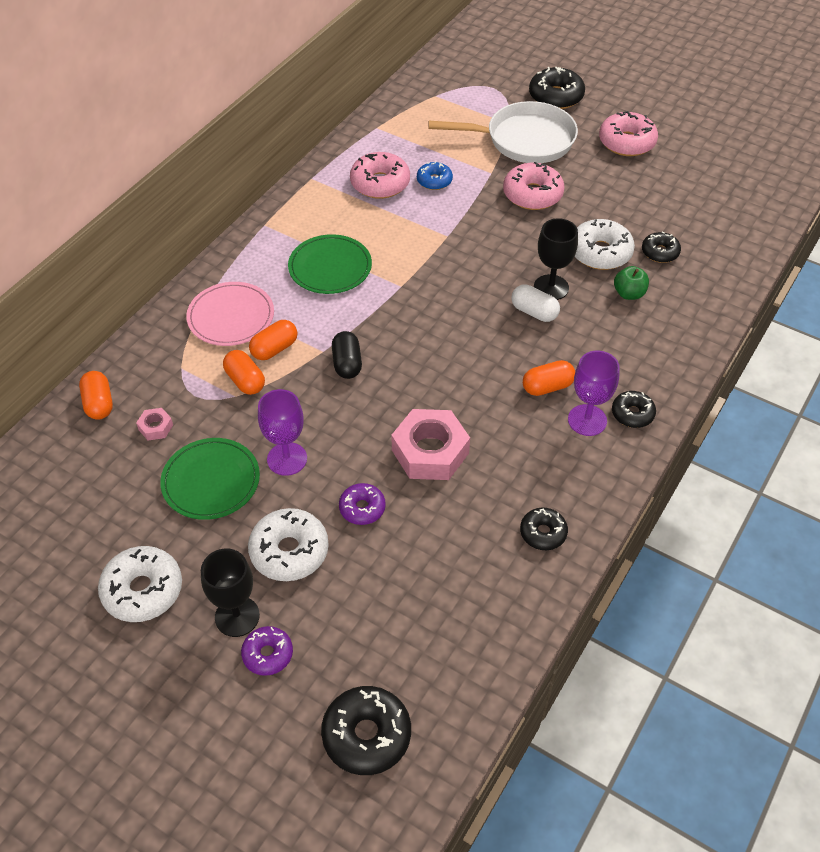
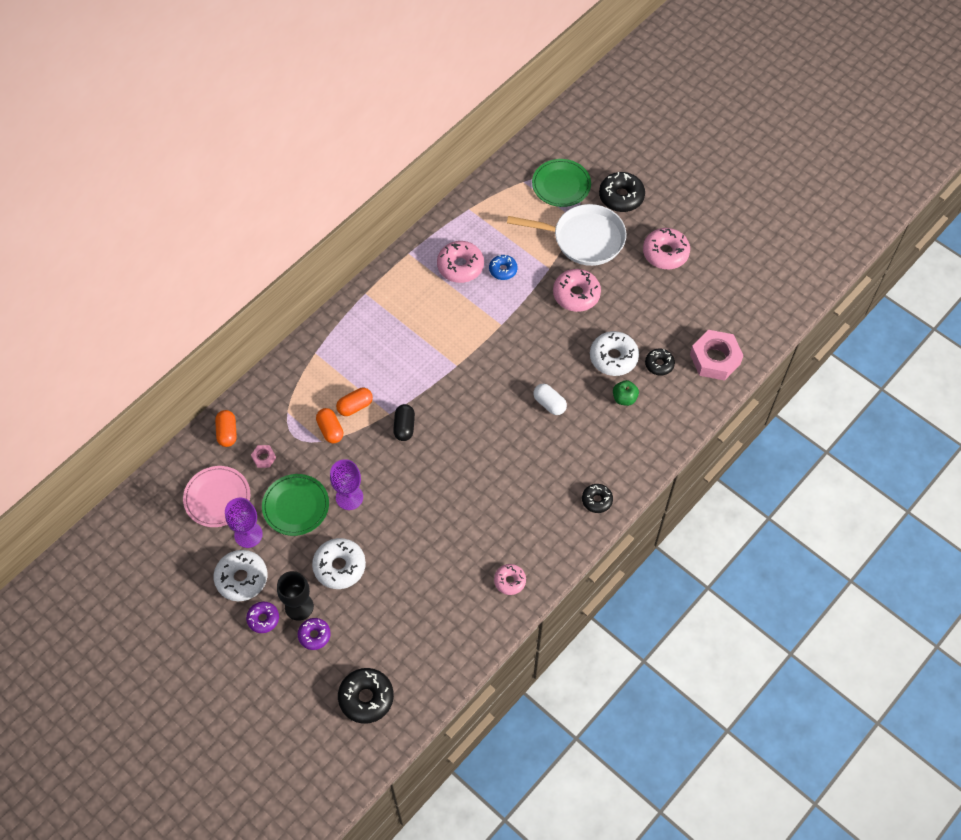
camera: 10 degrees right, 10 degrees up
pink plate [186,282,274,346] -> pink plate moved to [183,466,250,527]
green plate [288,234,372,294] -> green plate moved to [532,159,591,207]
purple donut [339,483,386,525] -> purple donut moved to [246,602,279,633]
pink nut [391,409,470,480] -> pink nut moved to [690,330,744,381]
black donut [520,507,568,550] -> pink donut [494,564,526,595]
orange capsule [523,360,575,396] -> none
black goblet [534,218,578,300] -> none
purple goblet [568,351,620,436] -> purple goblet moved to [225,498,263,548]

